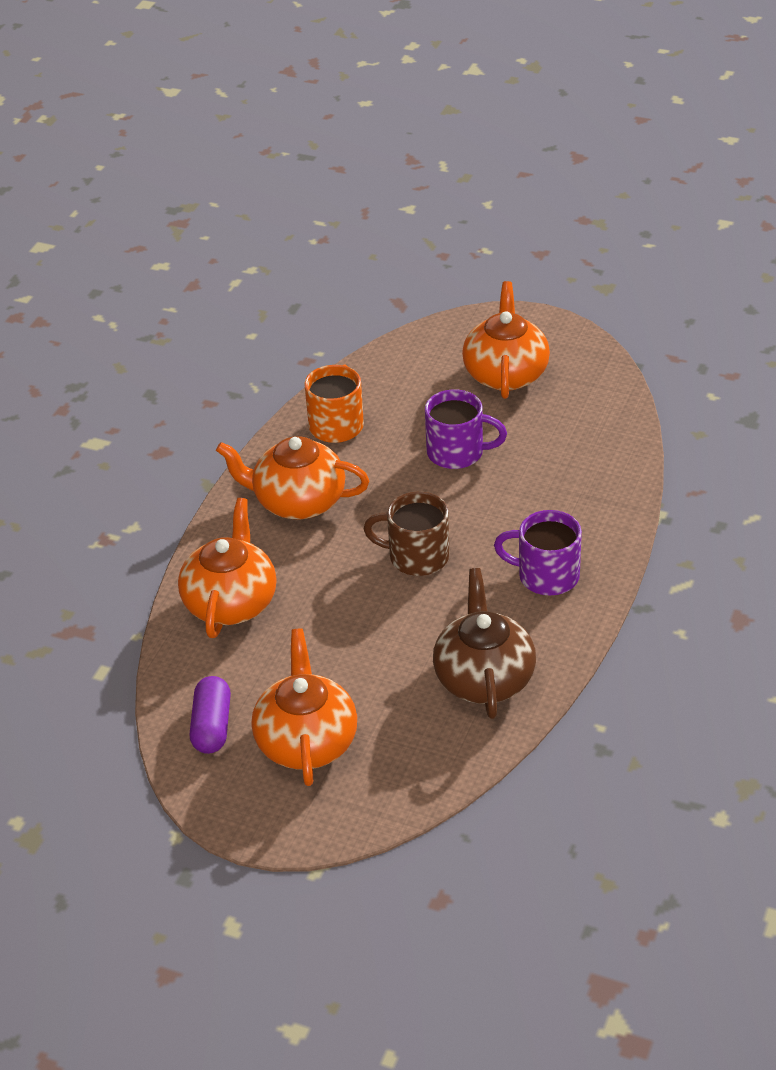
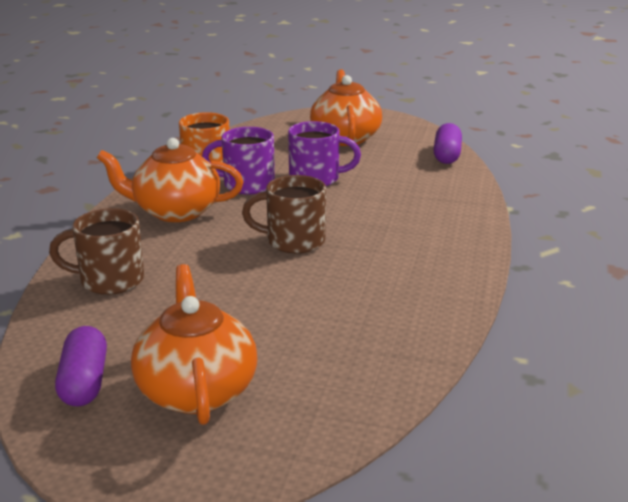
camera: 10 degrees left, 15 degrees down
orange teapot [178,498,277,638] -> brown mug [49,208,144,295]
brown teapot [433,568,536,719] -> none
purple mug [494,510,582,595] -> purple mug moved to [202,127,275,195]
none -> purple capsule [433,123,462,164]

